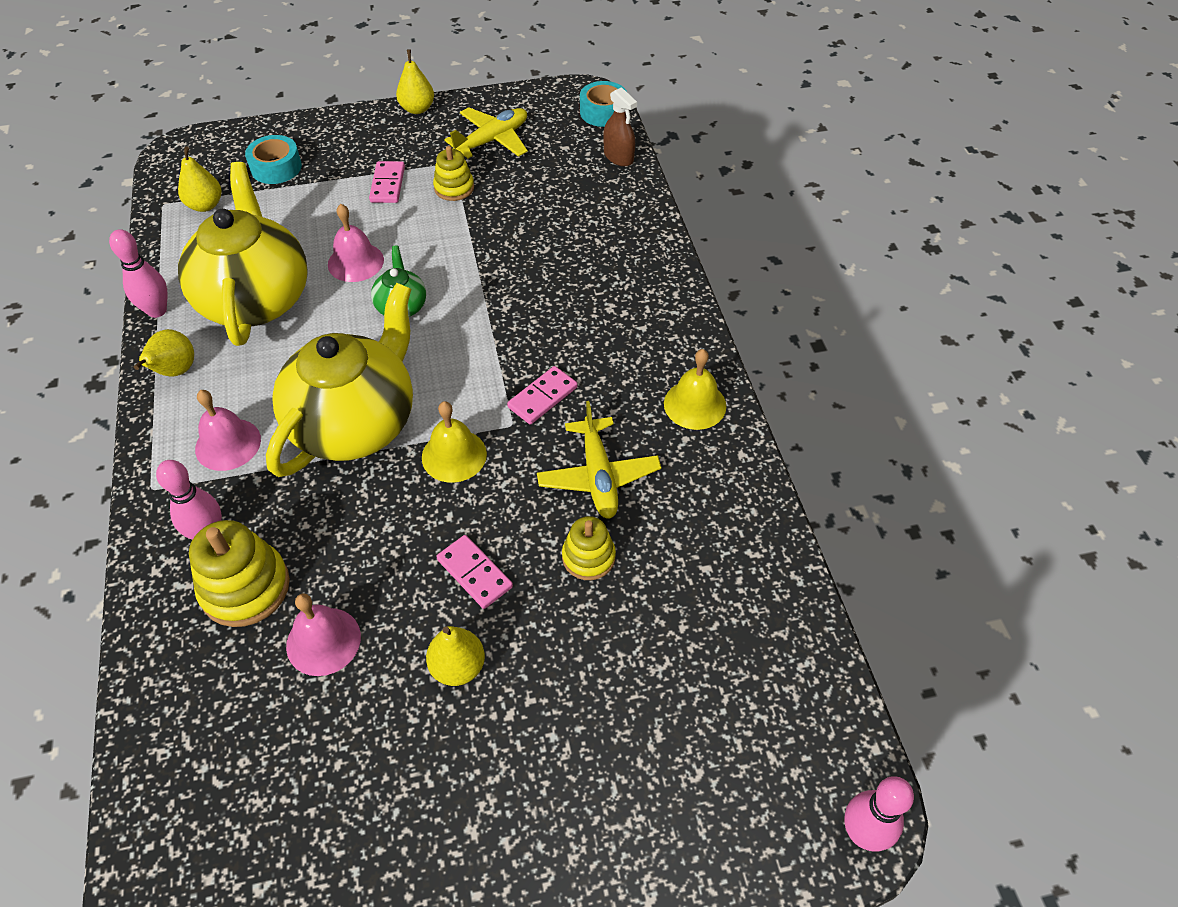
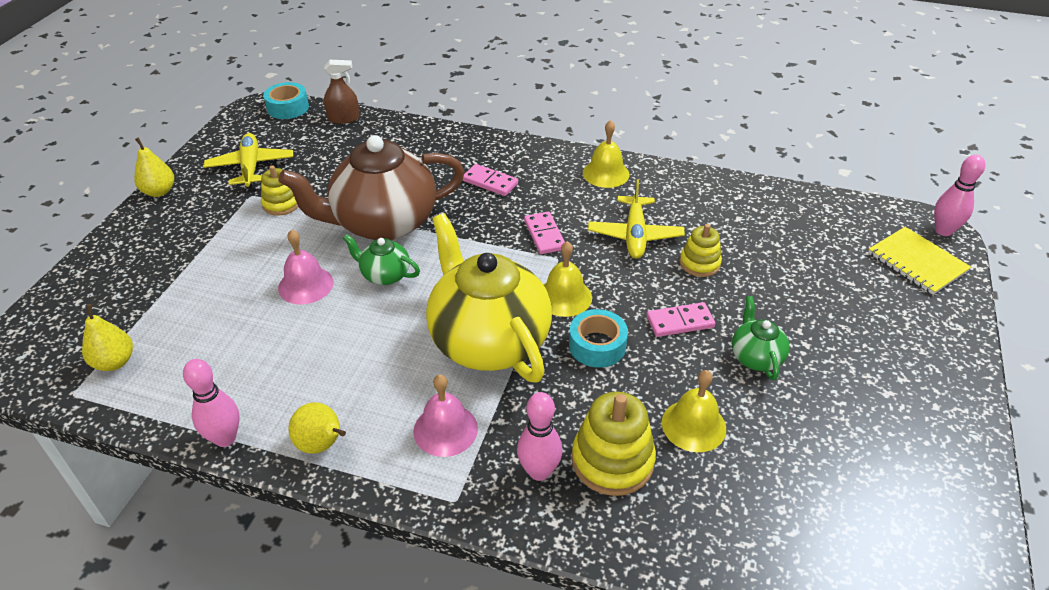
camera: 60 degrees left, 10 degrees down
yellow teapot [178,162,308,346] -> none
turquoise tape [245,135,302,184] -> turquoise tape moved to [569,309,628,368]
pink bell [286,593,361,676] -> yellow bell [662,370,726,452]
pink domino [369,161,405,203] -> pink domino moved to [463,164,518,196]
yellow pear [426,626,485,686] -> green teapot [732,296,790,380]
yellow plane [537,401,661,519] -> yellow plane turned 75 degrees clockwise [588,179,685,259]
none -> brown teapot [278,135,465,240]
none -> yellow notebook [868,227,971,295]

